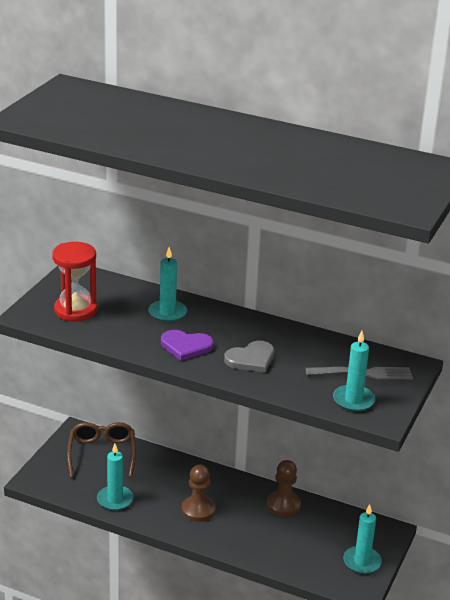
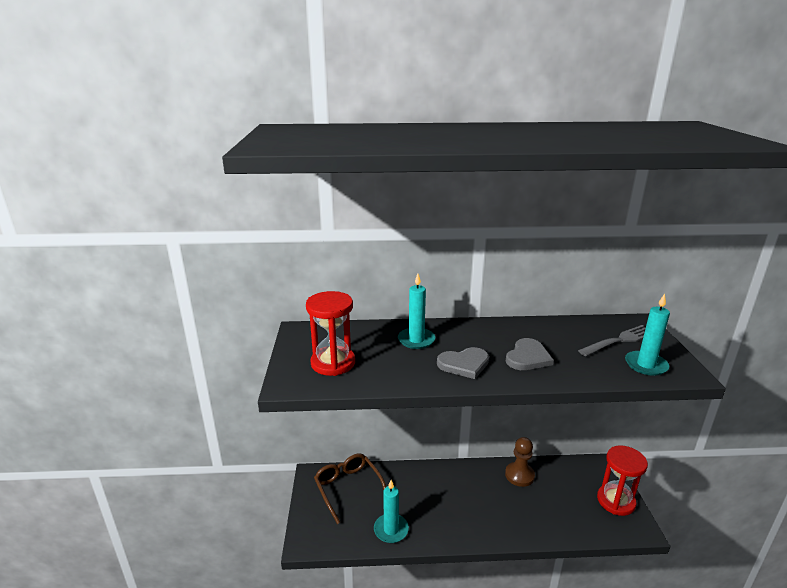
camera: 25 degrees left, 5 degrees down
purple heart [161,330,214,361] -> grey heart [437,347,489,379]
brown pawn [181,465,216,522] -> none
turquoise candle [343,504,382,574] -> red hourglass [597,445,648,516]

